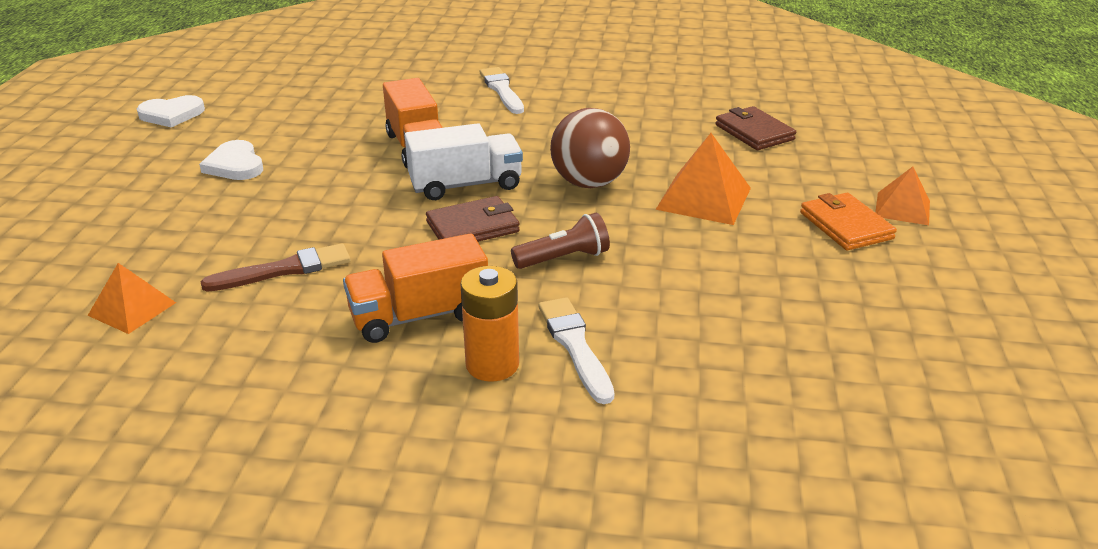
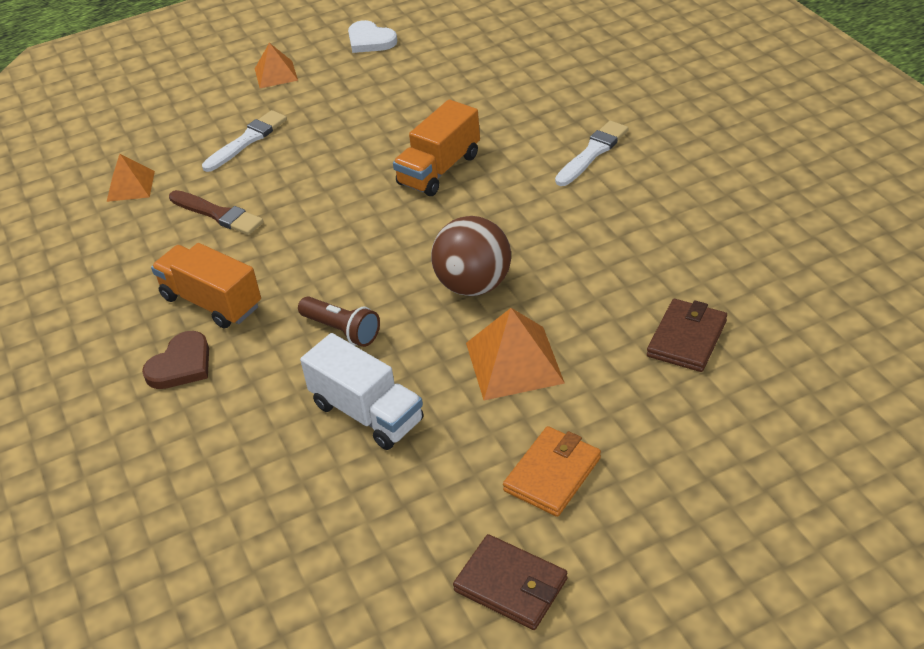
camera: 60 degrees right, 10 degrees up
white heart [199,140,263,180] -> none
white truck [405,123,523,200] -> white truck moved to [300,333,424,450]
brown wallet [426,196,520,242] -> brown wallet moved to [453,534,568,630]
orange battery [460,266,519,382] -> brown heart [142,331,209,389]
white brush [539,297,615,404] -> white brush moved to [202,110,287,172]
orange pyramid [875,167,930,225] -> orange pyramid moved to [255,43,298,88]

